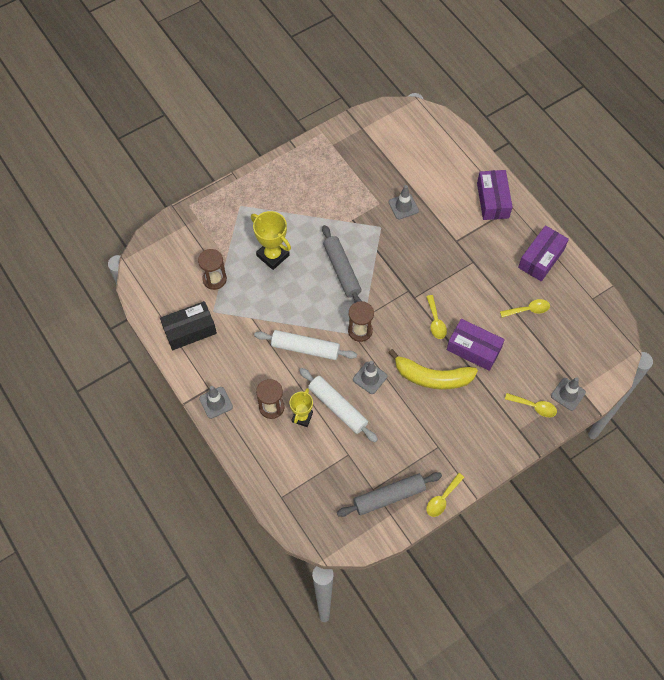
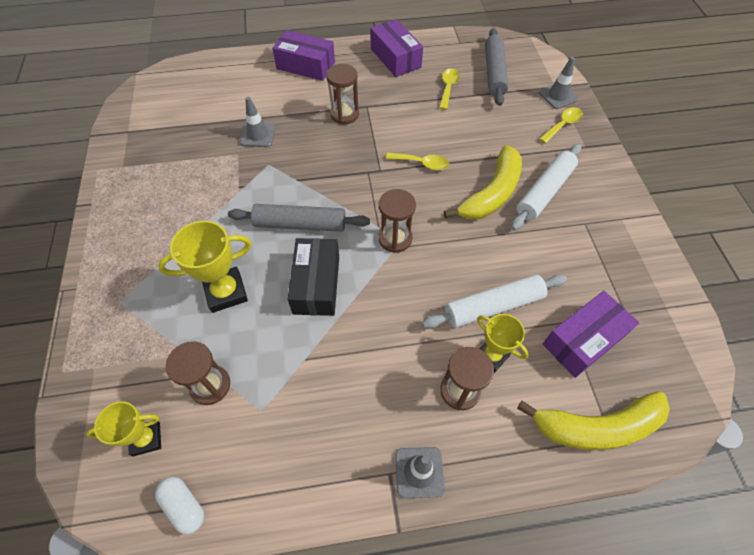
camera: 65 degrees left, 5 degrees down
black box [160,301,217,350] -> black box moved to [288,238,339,316]
white rolling pin [254,330,357,360] -> white rolling pin moved to [511,144,581,230]
grey rolling pin [337,472,442,517] -> grey rolling pin moved to [485,28,508,106]
grey traffic cone [353,361,387,394] -> none
yellow spoon [426,473,465,517] -> none
purple box [447,319,505,371] -> purple box moved to [543,291,639,378]
none -> yellow trophy [86,401,161,456]
none -> white capsule [155,477,204,534]
none -> brown hourglass [326,64,359,124]
none -> yellow banana [517,391,670,450]

